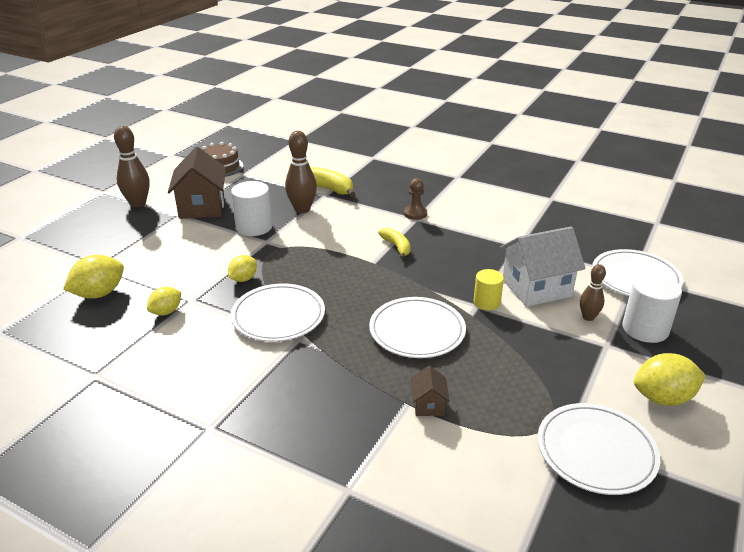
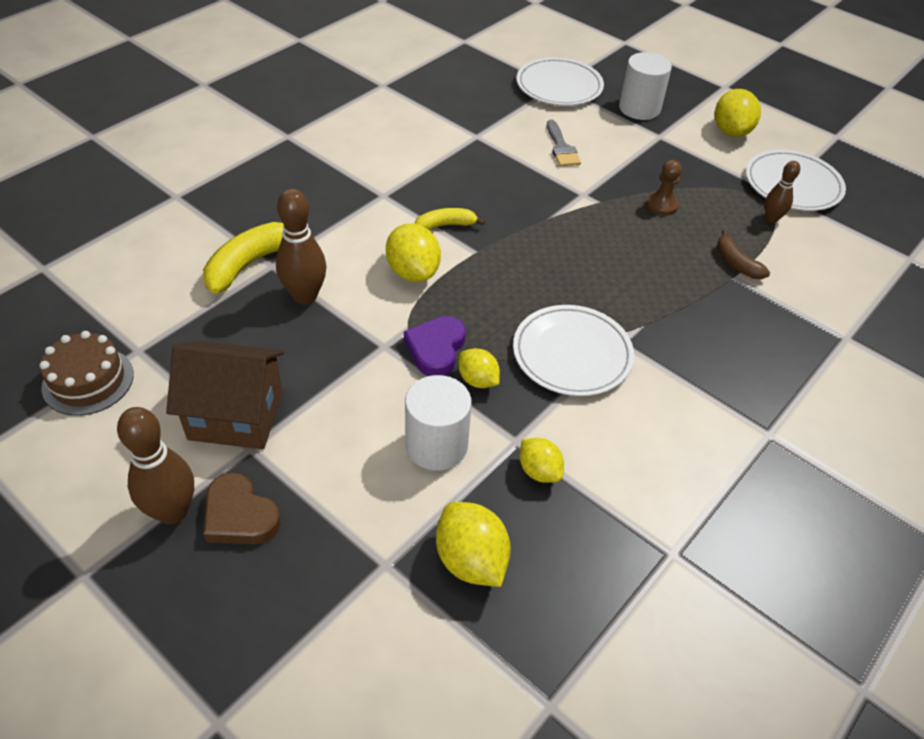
camera: 80 degrees left, 15 degrees up
white cylinder [231,181,272,236] -> white cylinder moved to [405,375,472,471]
white plate [369,297,466,358] -> none
brown pawn [404,178,427,220] -> brown pawn moved to [646,160,682,216]
brown house [411,366,450,416] -> brown banana [717,230,770,279]
yellow cylinder [474,269,504,310] -> none
white house [500,227,586,307] -> grey brush [547,120,581,167]
brown bowling pin [580,264,606,321] -> brown bowling pin moved to [765,161,800,223]
none -> brown heart [203,473,281,544]
none -> yellow lemon [386,223,441,282]
none -> purple heart [404,316,466,376]

